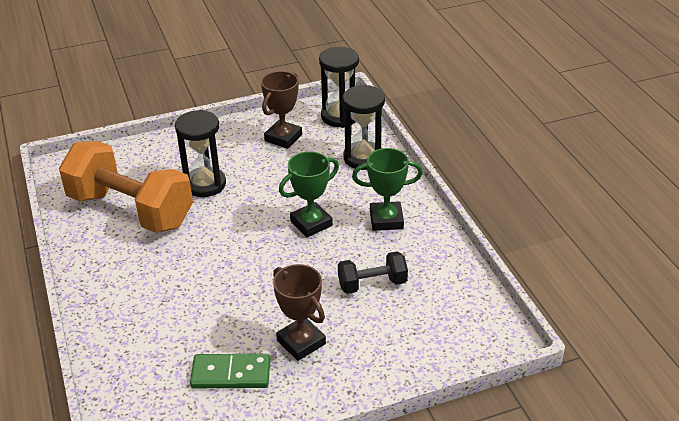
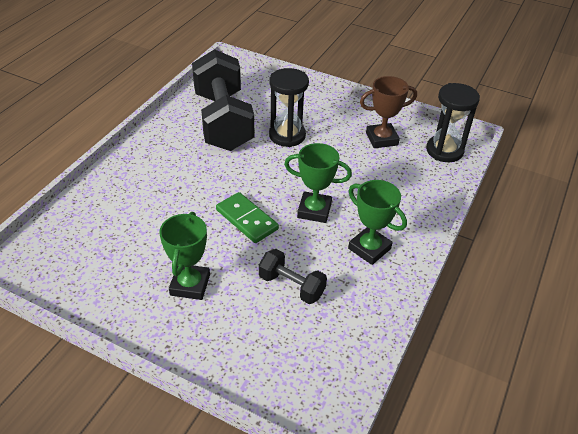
camera: 45 degrees right, 5 degrees up
orange dumbbell [59,141,193,233] -> black dumbbell [192,49,254,151]
green domino [190,354,271,388] -> green domino moved to [216,192,279,243]
brown trophy [273,264,326,361] -> green trophy [159,212,210,300]
black hourglass [342,85,385,170] -> none

